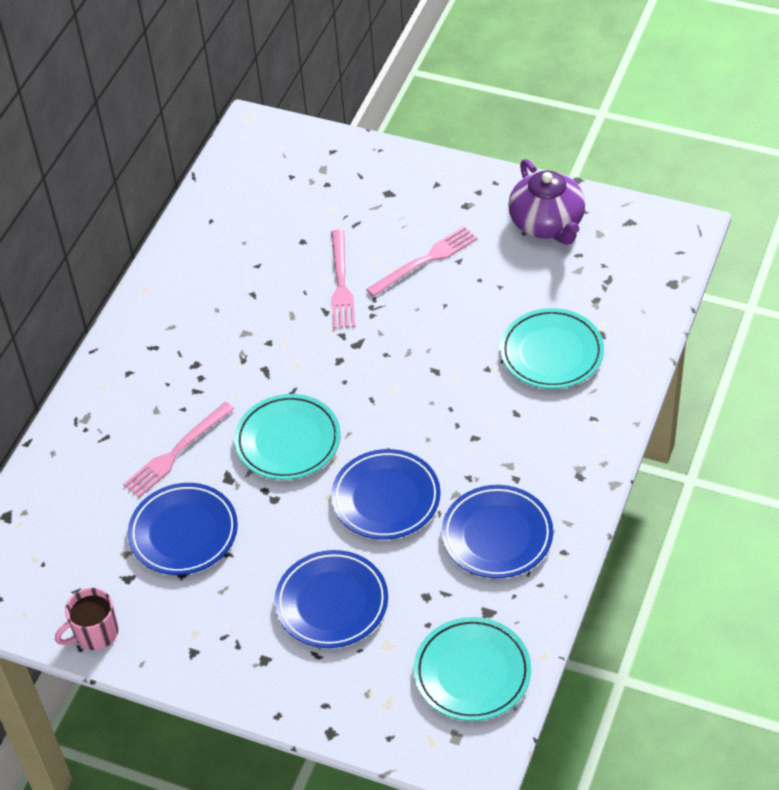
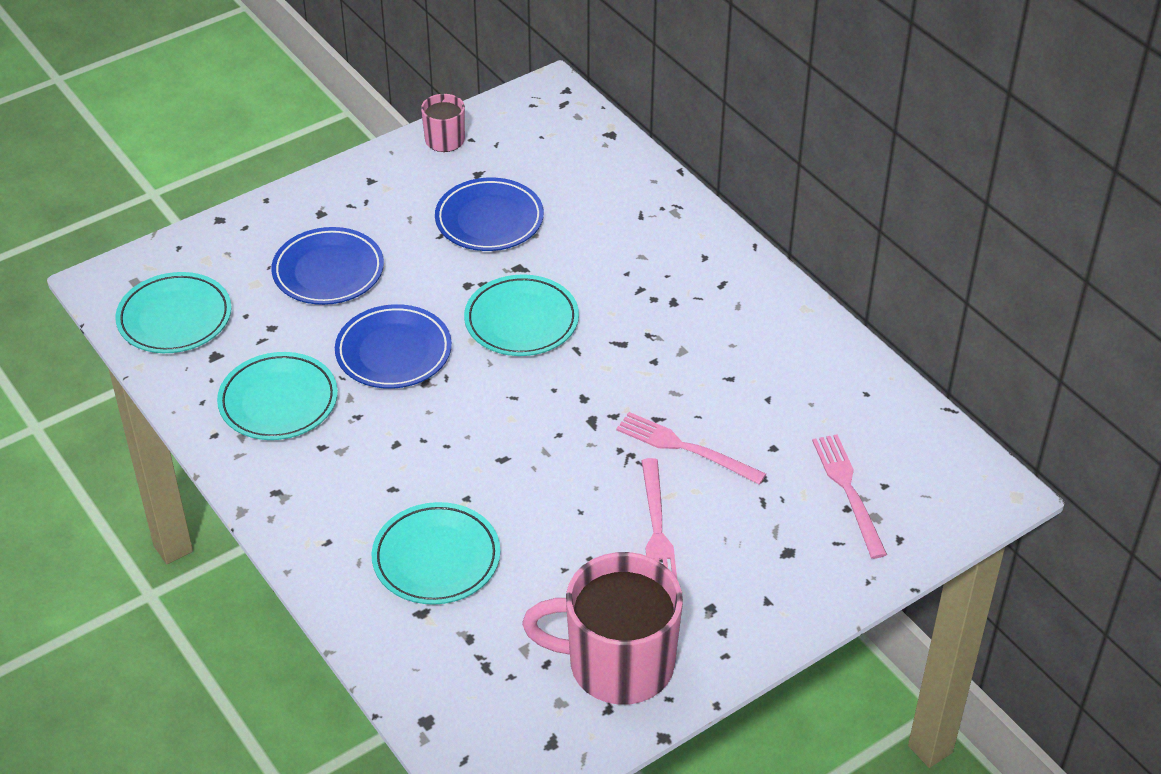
camera: 120 degrees right, 5 degrees down
pink fork [123,402,234,498] -> pink fork moved to [812,434,887,559]
blue plate [442,485,553,578] -> turquoise plate [217,352,338,440]
purple teapot [508,159,585,245] -> pink mug [522,552,683,705]

